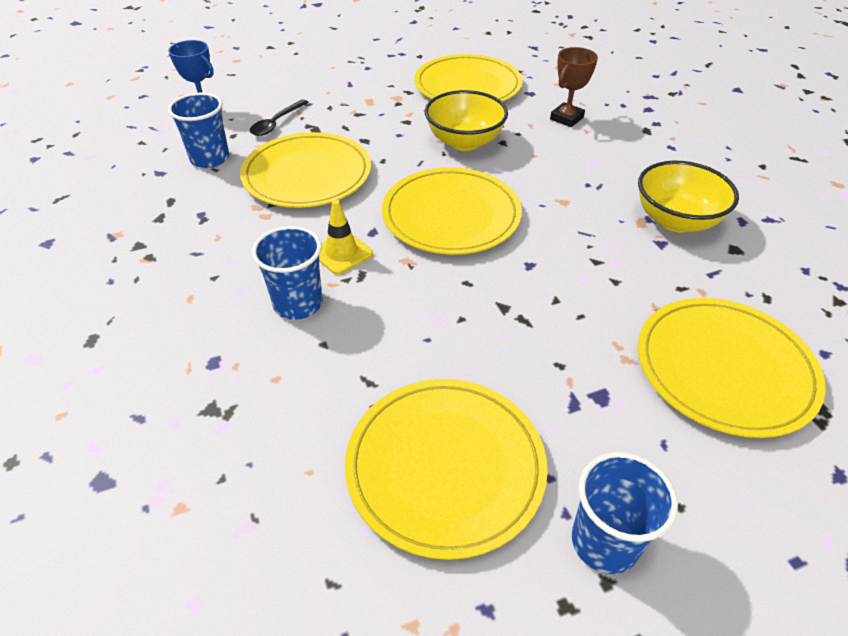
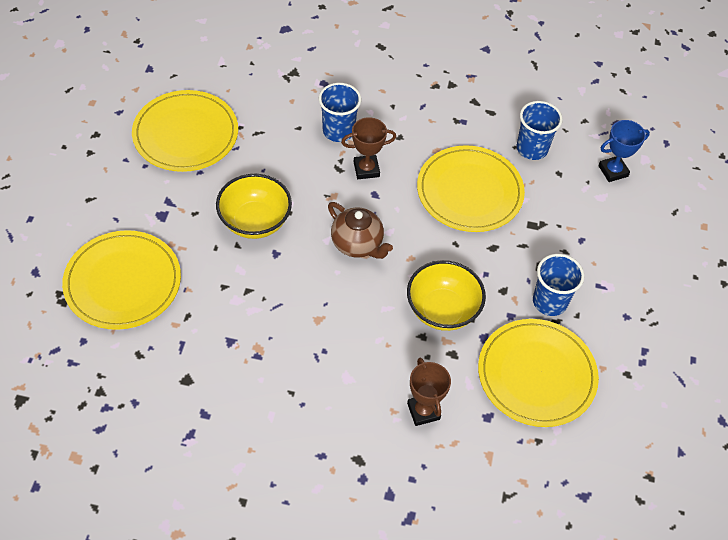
camera: 120 degrees right, 10 degrees up
black spoon [250,99,309,136] -> none
yellow traffic cone [319,200,373,275] -> brown trophy [341,117,396,179]
yellow plate [382,167,522,255] -> brown teapot [328,202,393,259]
blue cup [572,452,678,574] -> blue cup moved to [533,254,584,316]
yellow bowl [638,160,739,233] -> yellow bowl moved to [216,174,292,239]

